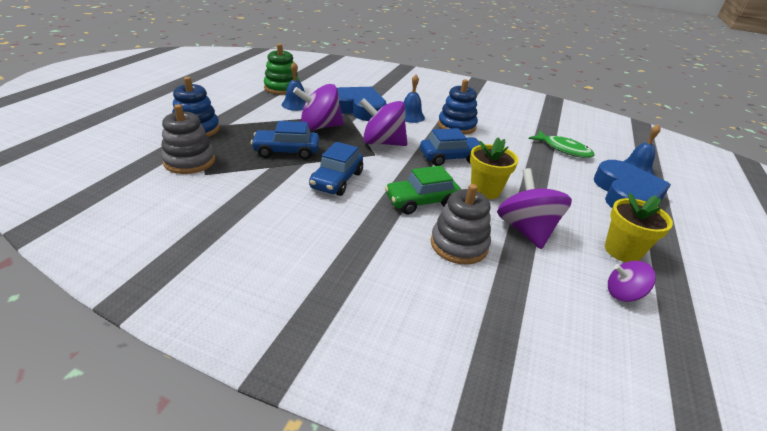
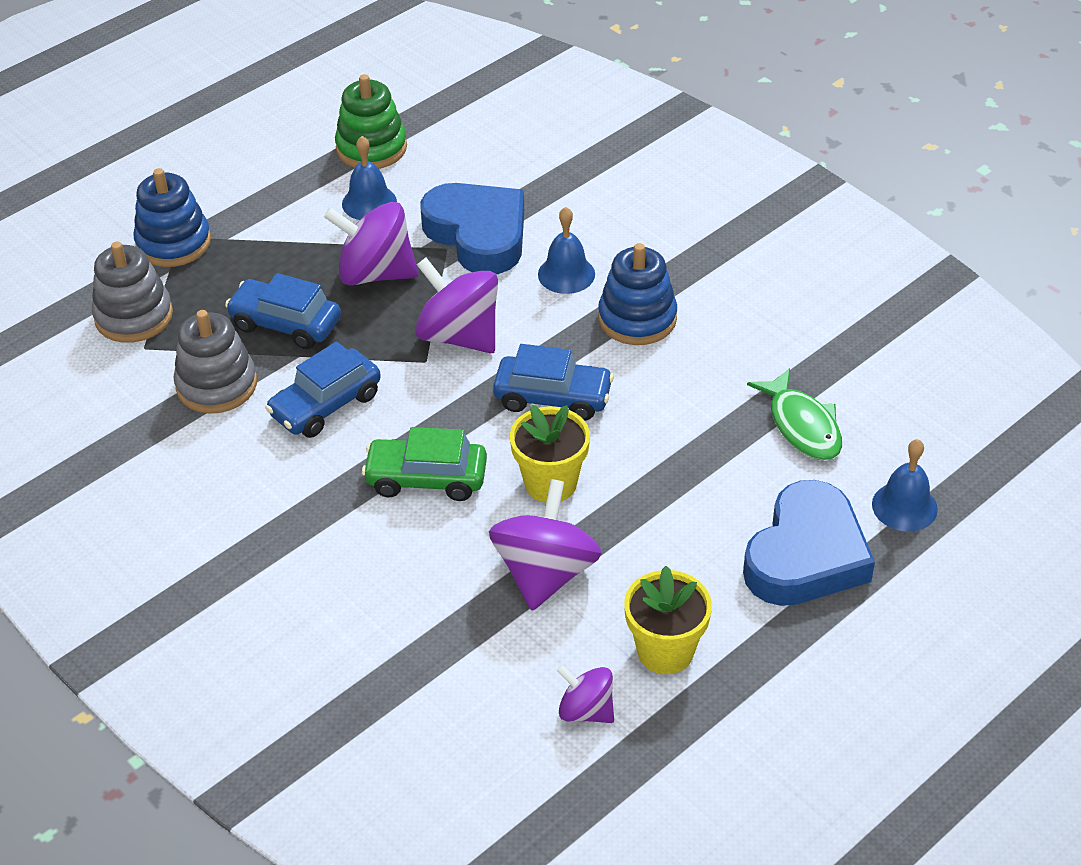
camera: 30 degrees right, 10 degrees up
grey stacking toy [431,184,491,265] -> grey stacking toy moved to [174,310,257,414]

